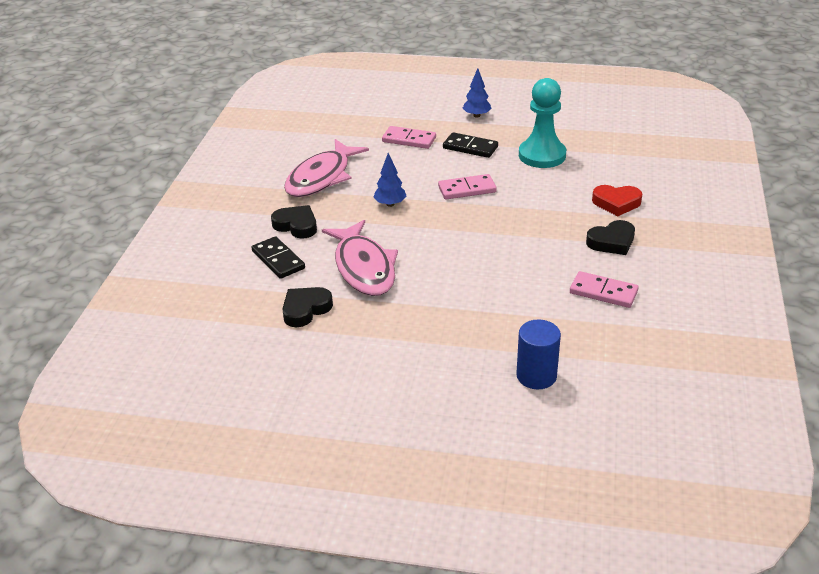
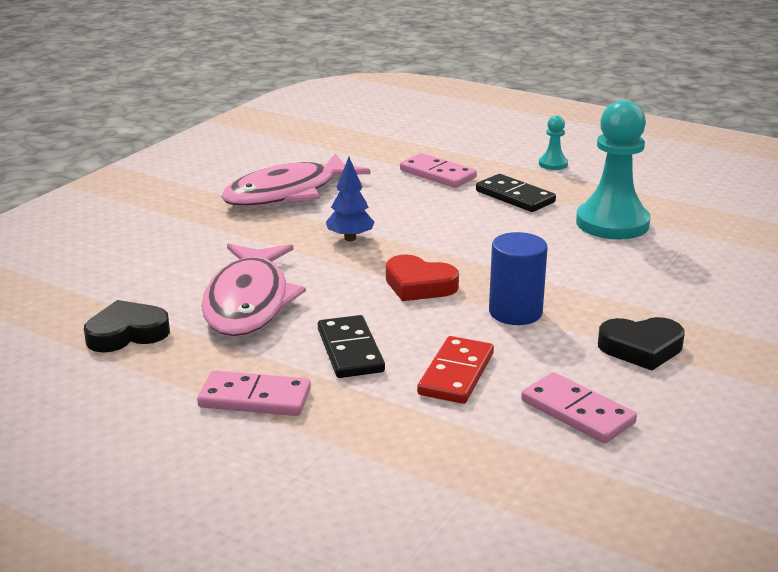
camera: 20 degrees right, 10 degrees down
black domino [251,236,305,279] -> black domino moved to [318,315,385,378]
black heart [271,205,317,239] -> none
pink domino [438,174,497,199] -> pink domino moved to [197,370,311,416]
blue tree [463,68,492,118] -> turquoise pawn [539,115,568,170]
blue cylinder [516,319,561,389] -> blue cylinder moved to [489,232,547,325]
red heart [592,185,642,216] -> red heart moved to [386,255,459,301]
none -> red domino [417,336,494,404]

